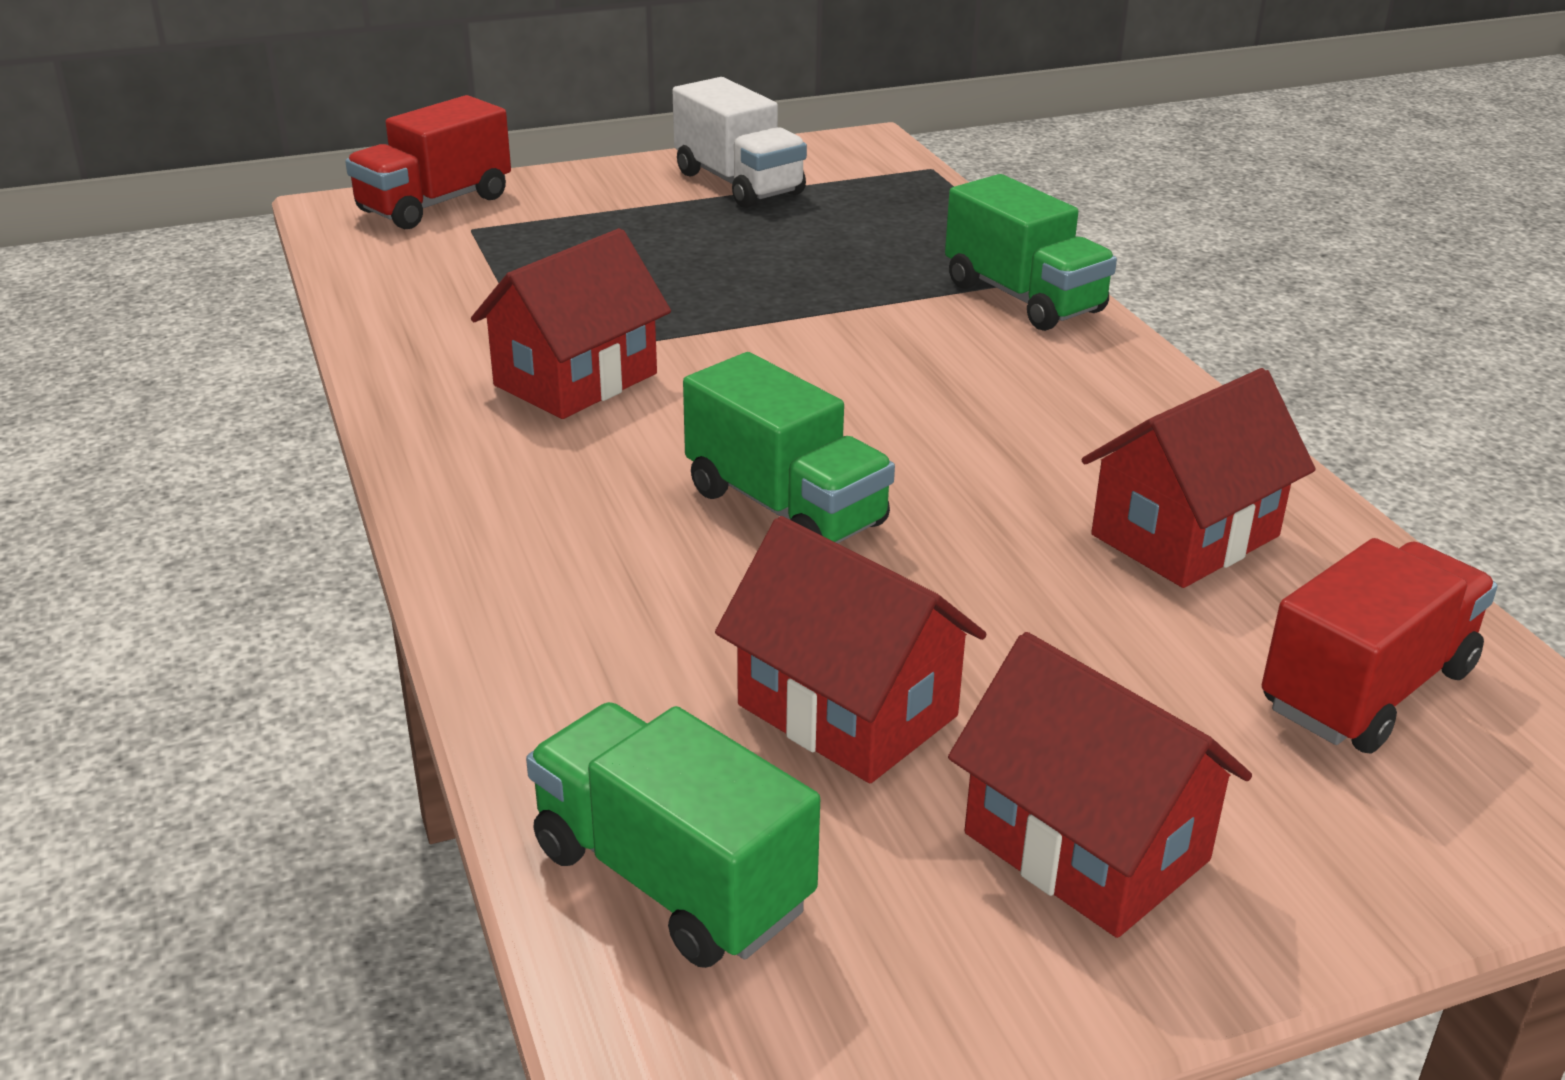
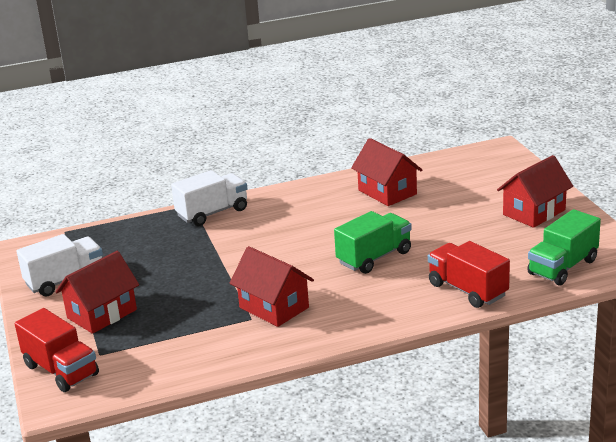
camera: 85 degrees left, 5 degrees down
red house [715,516,987,783] -> red house moved to [55,251,139,334]
green truck [945,174,1117,331] -> white truck [171,170,247,226]
red truck [1262,538,1498,754] -> red truck moved to [428,241,510,308]

